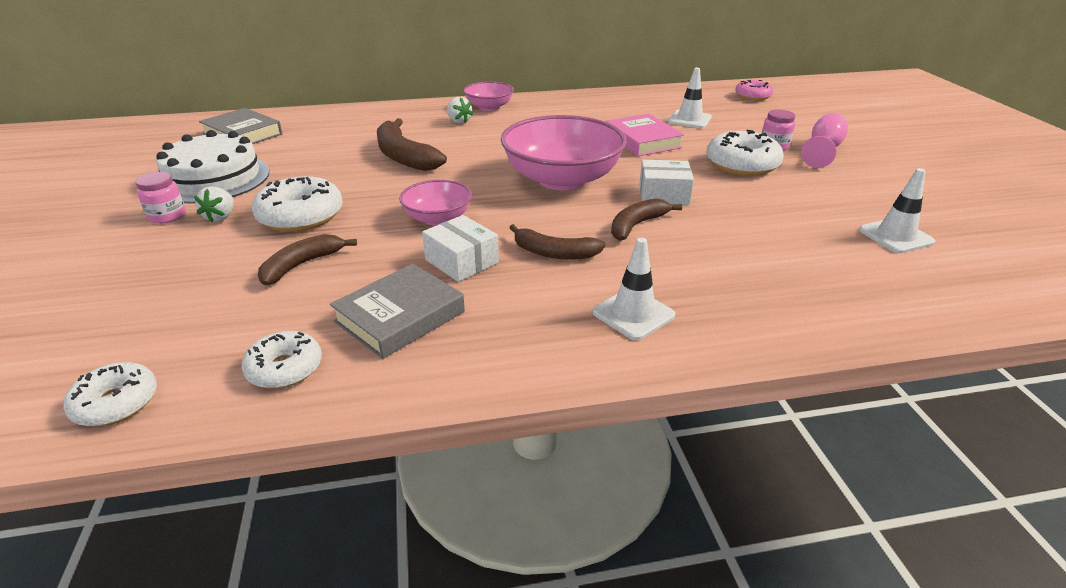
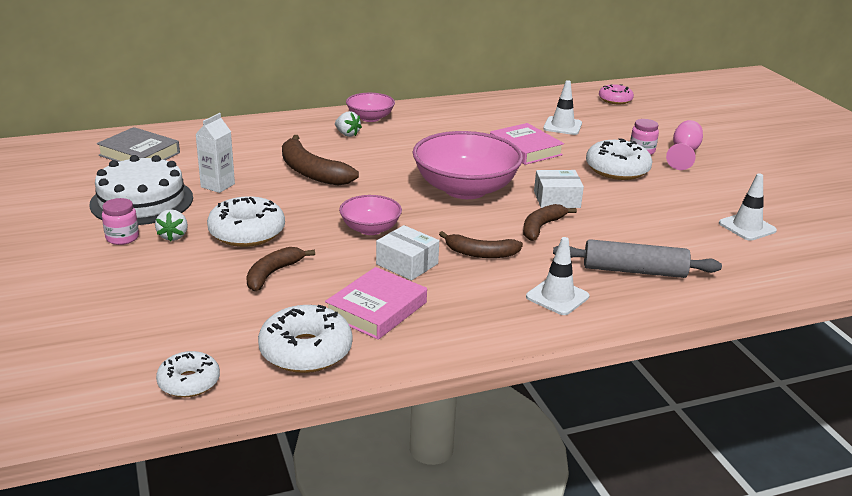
camera: 10 degrees left, 5 degrees down
white donut [241,331,322,389] -> white donut [258,305,353,373], size x1.60
grey book [330,263,465,359] -> pink book [325,267,427,340]
none -> white carton [195,113,235,193]
none -> grey rolling pin [553,239,722,278]

